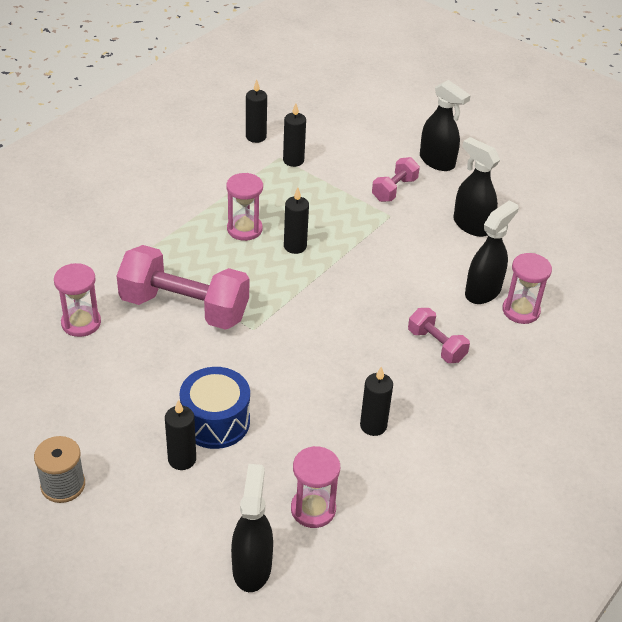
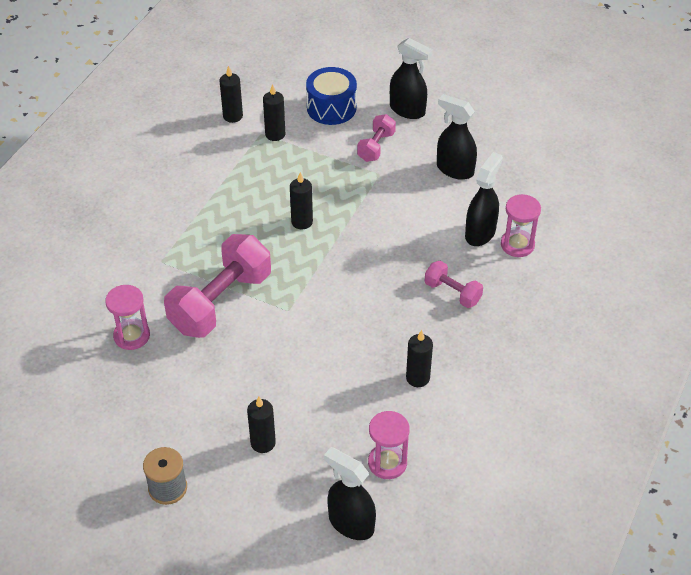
camera: 10 degrees left, 5 degrees up
pink dumbbell [117,245,249,330] -> pink dumbbell turned 60 degrees counterclockwise [164,234,271,338]
blue drum [180,367,250,449] -> blue drum moved to [306,67,357,125]
pink hourglass [226,173,263,241] -> none
black spray bottle [231,464,273,592] -> black spray bottle turned 45 degrees counterclockwise [324,447,376,540]

